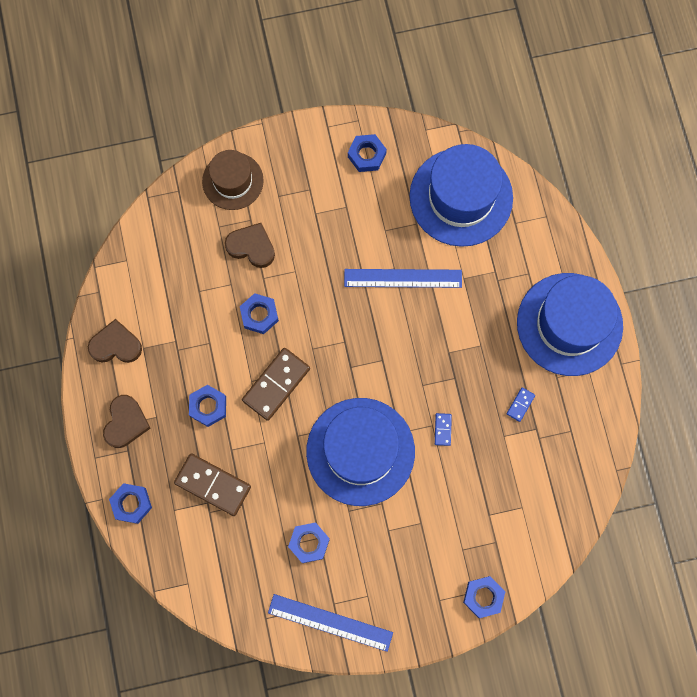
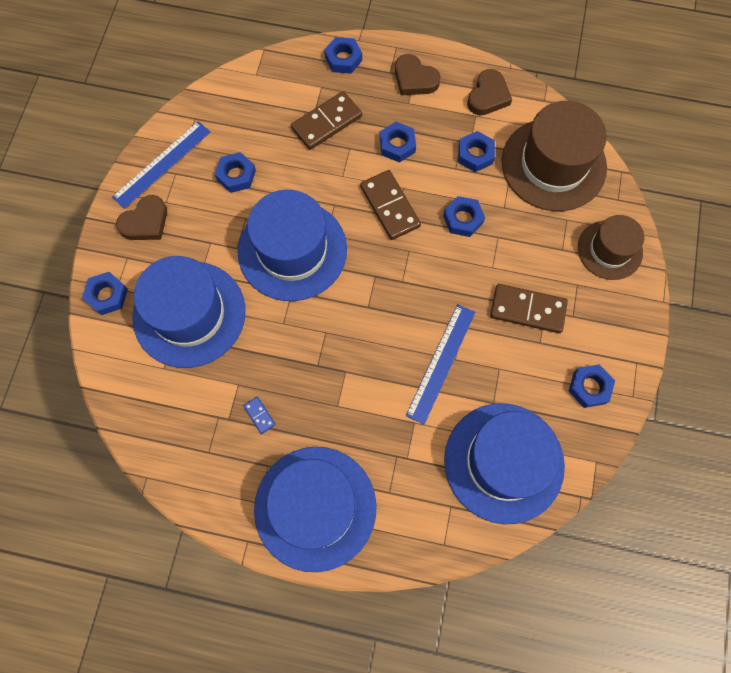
camera: 115 degrees right, 5 degrees down
brown heart [225,223,275,268] -> brown heart moved to [116,195,167,240]
blue domino [435,413,452,446] -> none
none -> blue hat [132,256,246,368]
none -> blue nut [458,131,495,172]
none -> brown domino [490,284,568,333]
none -> brown hat [502,101,607,211]

